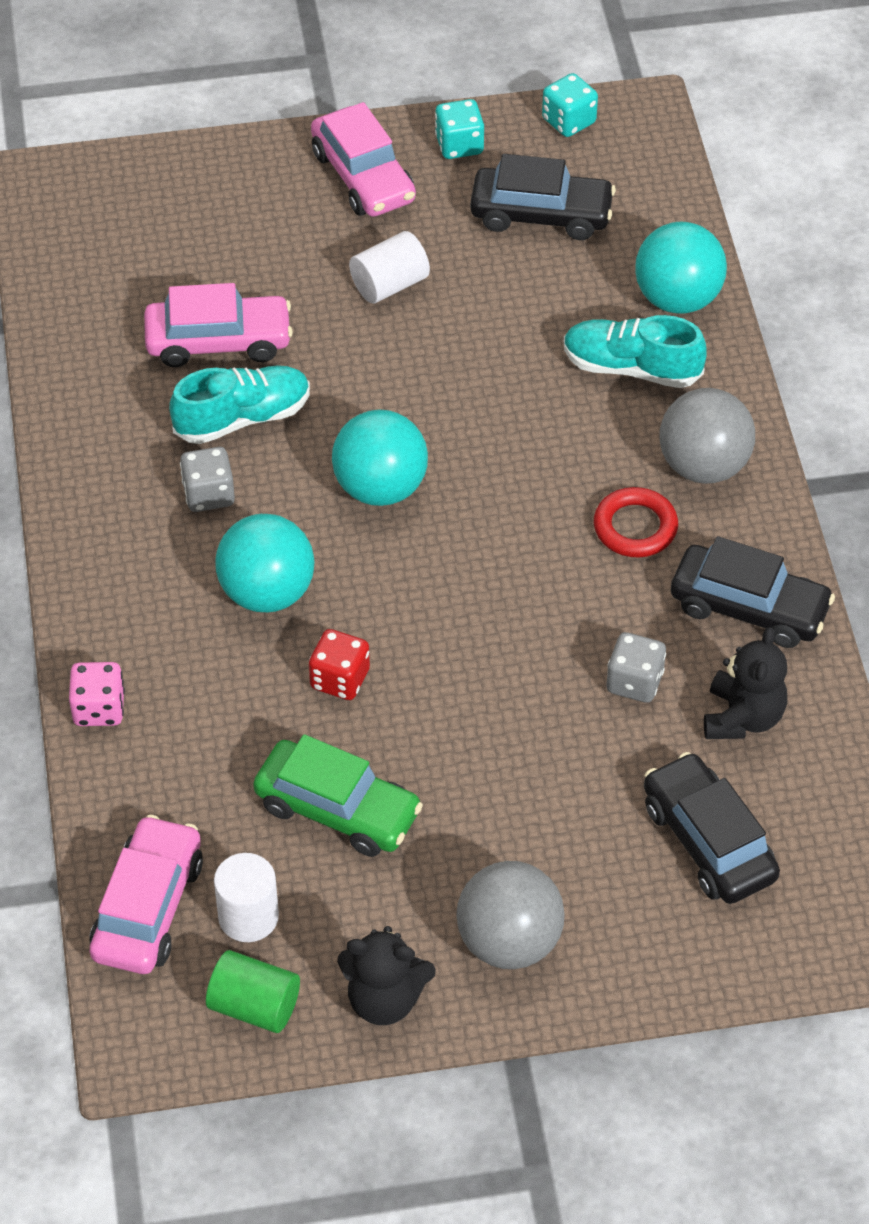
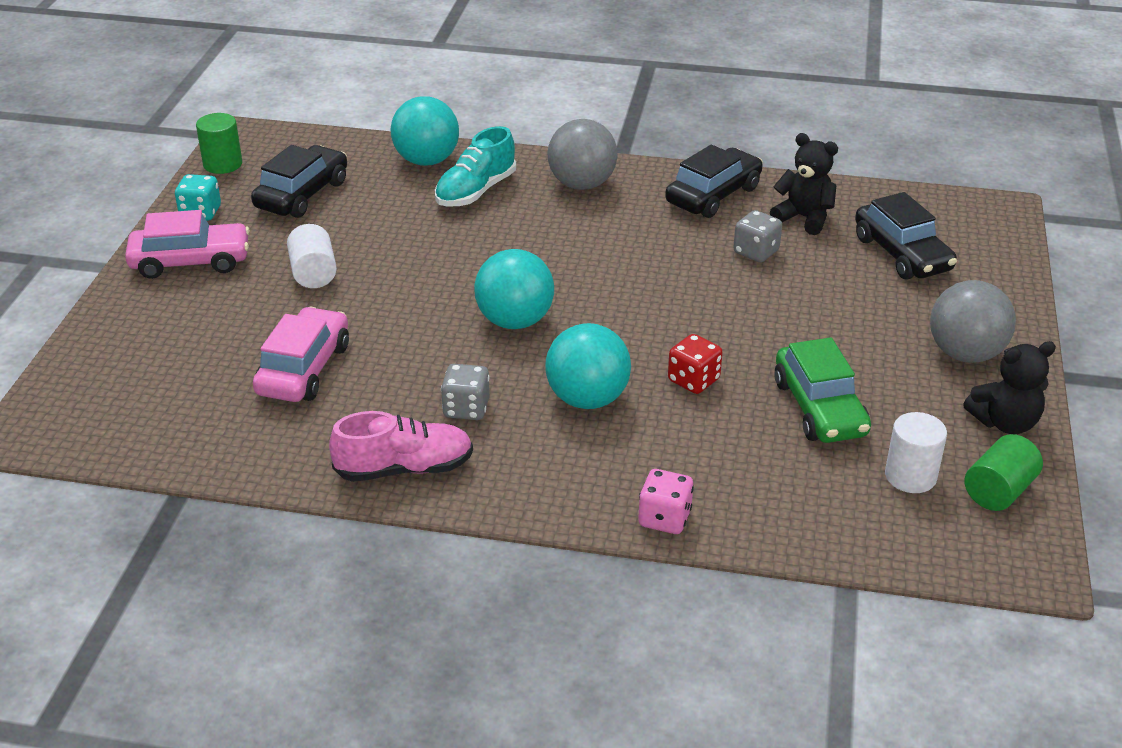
camera: 70 degrees left, 15 degrees down
pink car [89,815,203,974] -> none
turquoise shoe [169,365,310,444] -> none
green car [253,734,423,857] -> green car turned 120 degrees clockwise [775,337,871,443]
black teddy bear [337,926,436,1025] -> black teddy bear turned 45 degrees clockwise [963,341,1056,434]
turquoise dice [542,73,598,137] -> green cylinder [196,113,242,174]
red ring [594,487,678,557] -> none
black car [644,752,780,904] -> black car turned 105 degrees counterclockwise [855,192,957,279]
none -> pink shoe [329,411,473,482]

